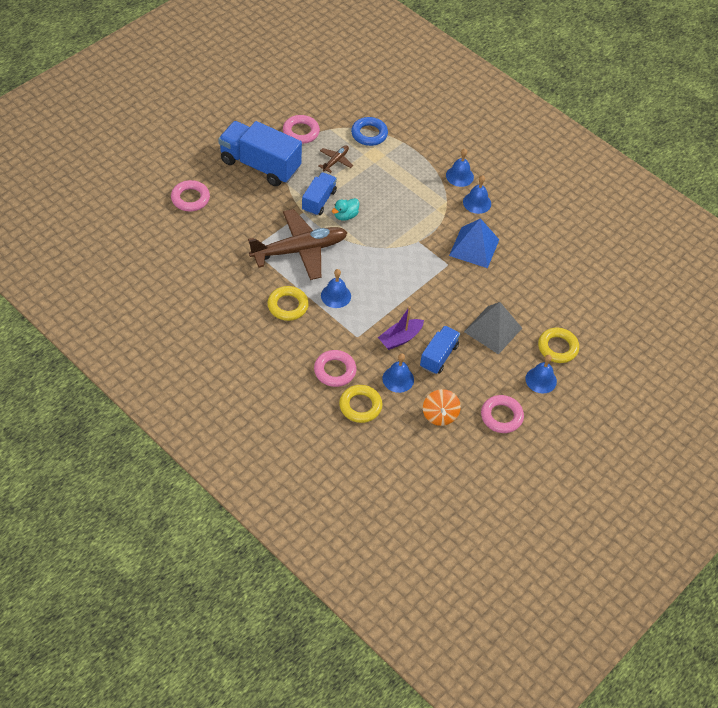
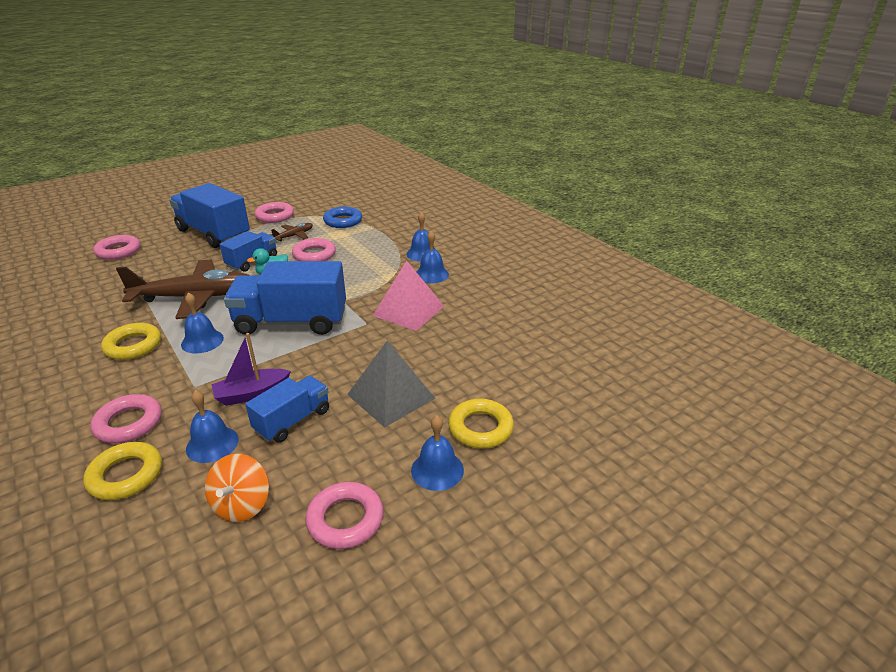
camera: 15 degrees right, 20 degrees down
blue pyramid [449,218,499,268] -> pink pyramid [373,261,444,331]
none -> blue truck [224,261,346,335]
none -> pink ring [292,238,336,261]

